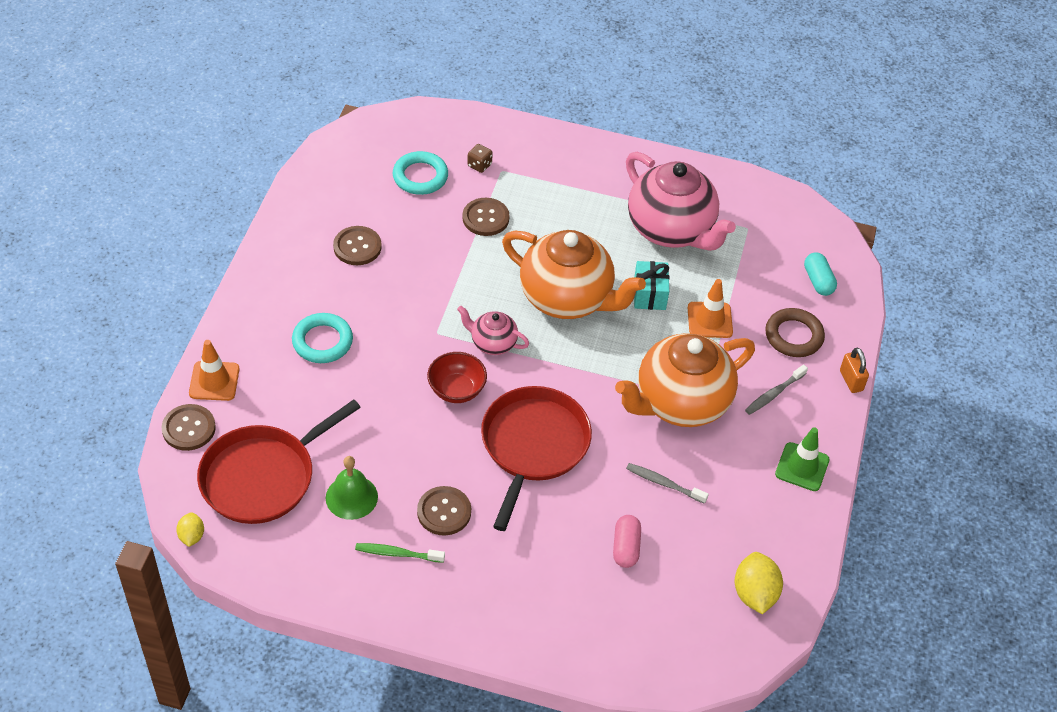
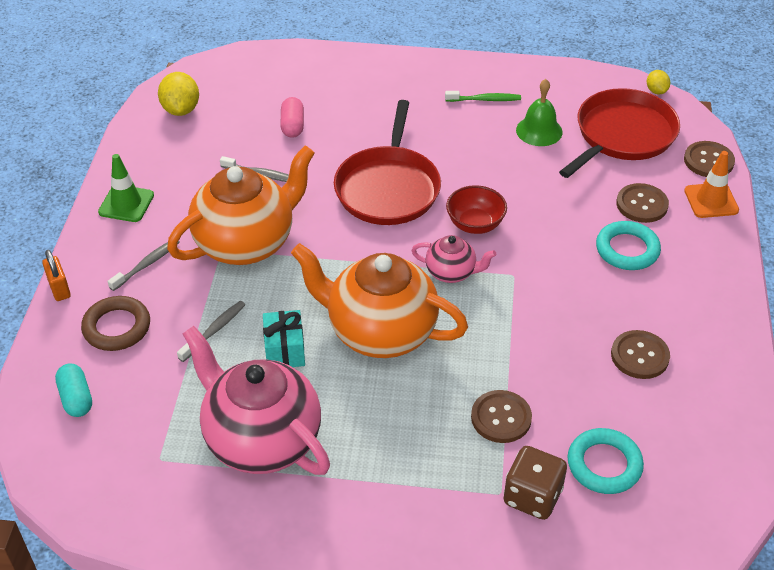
camera: 175 degrees right, 5 degrees down
brown button [417,486,471,535] -> brown button moved to [616,183,669,223]
brown dice [467,144,493,173] -> brown dice [504,446,567,520], size x1.82
orange traffic cone [688,279,733,338] -> grey toothbrush [177,301,245,362]

